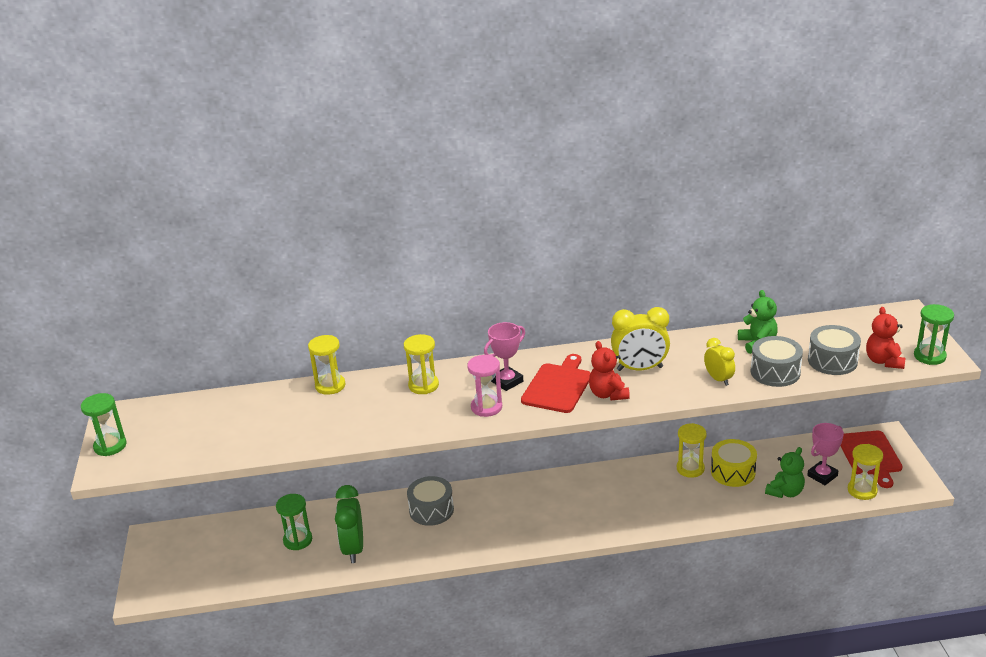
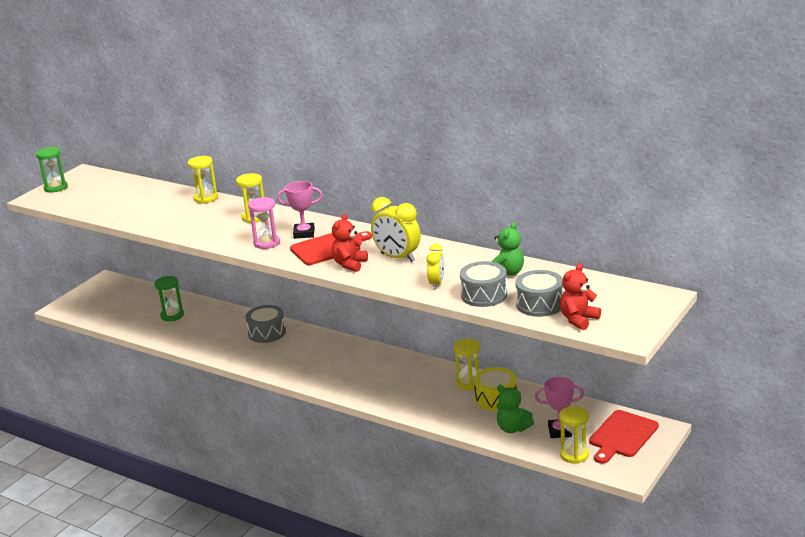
camera: 40 degrees right, 5 degrees down
green clock [335,485,363,563] -> none
green teddy bear [765,447,805,498] -> green teddy bear turned 45 degrees clockwise [497,385,534,433]
green hourglass [914,304,954,365] -> none

